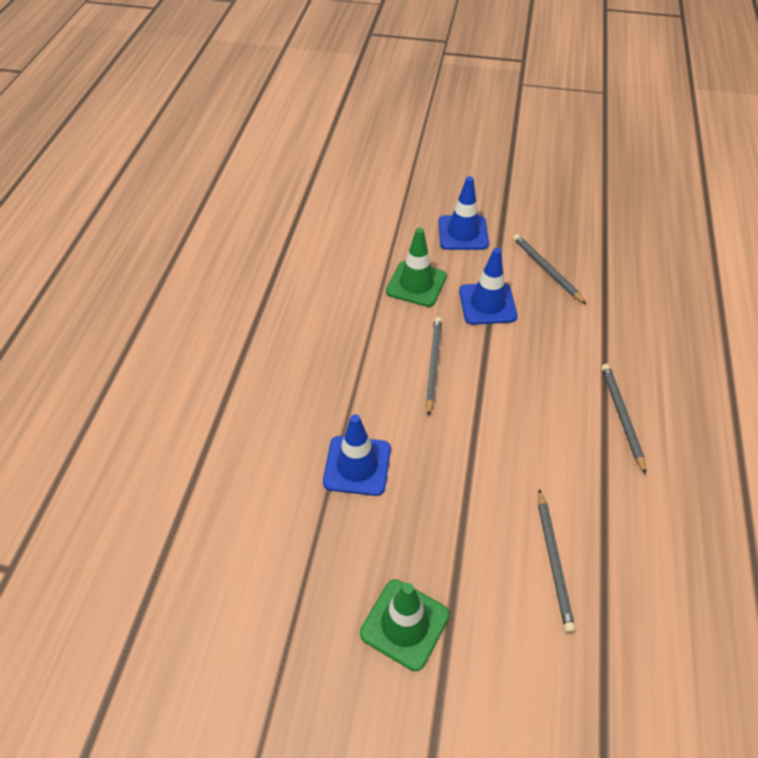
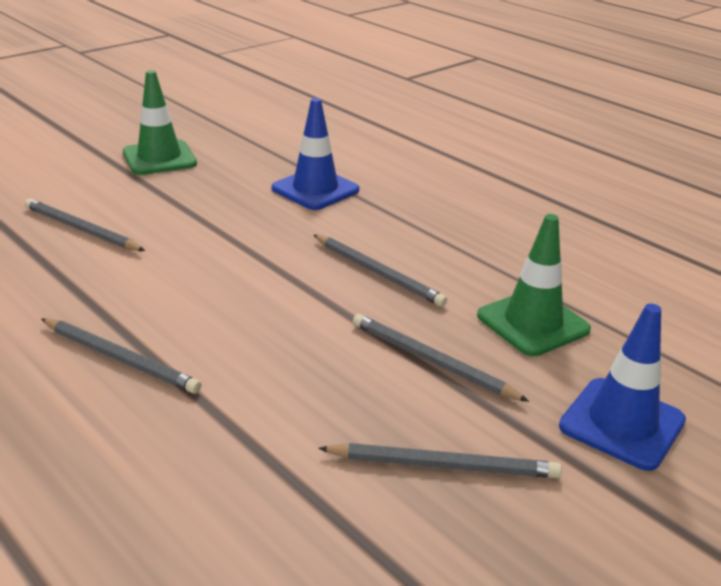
camera: 125 degrees right, 20 degrees down
blue traffic cone [459,248,517,325] -> grey pencil [352,314,529,402]

